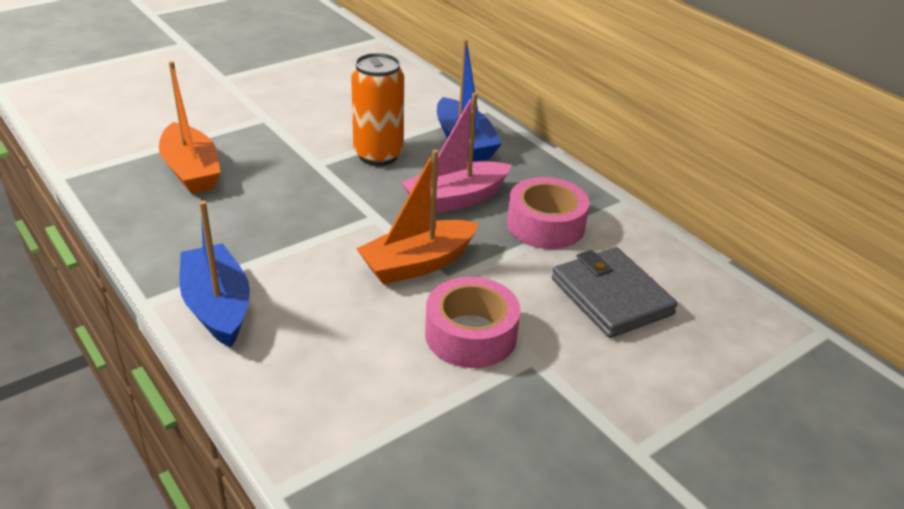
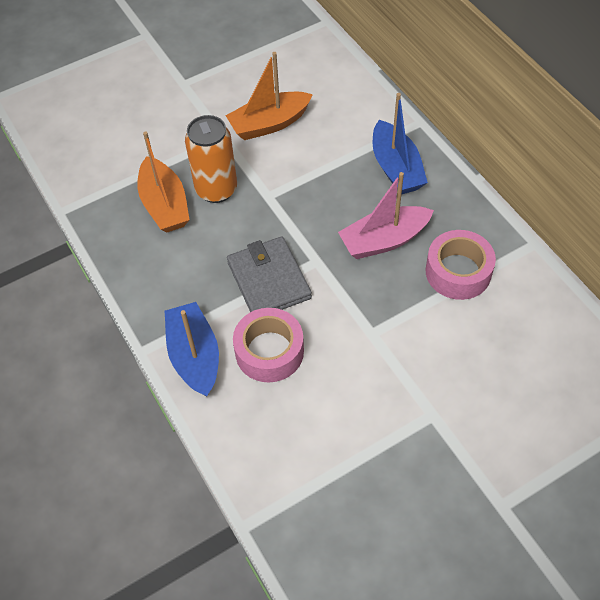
camera: 10 degrees right, 20 degrees up
orange can [351,53,404,166] -> orange can moved to [185,115,237,203]
orange boat [356,150,479,285] -> orange boat moved to [225,52,313,140]
pink tape [425,277,521,368] -> pink tape moved to [233,308,304,382]
grey wallet [552,247,678,338] -> grey wallet moved to [227,236,312,312]

